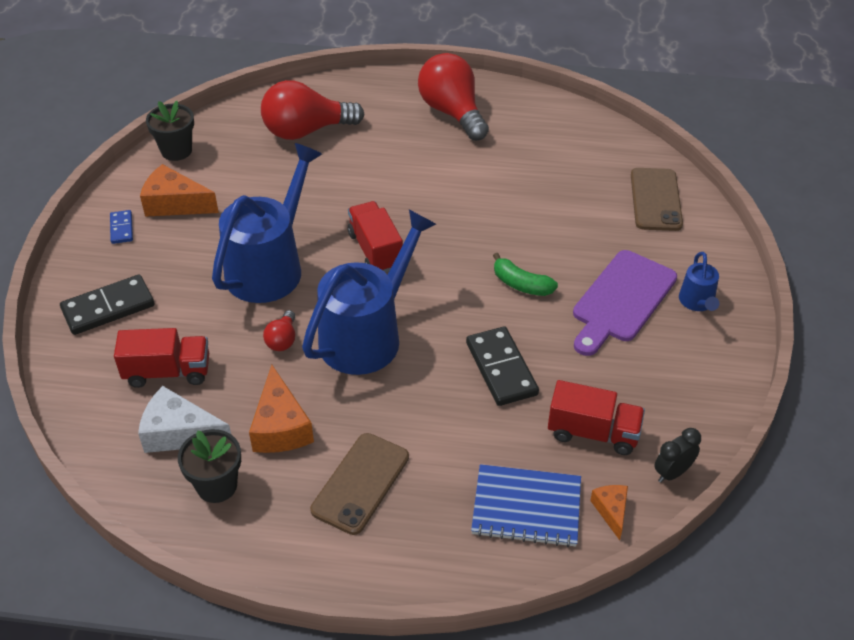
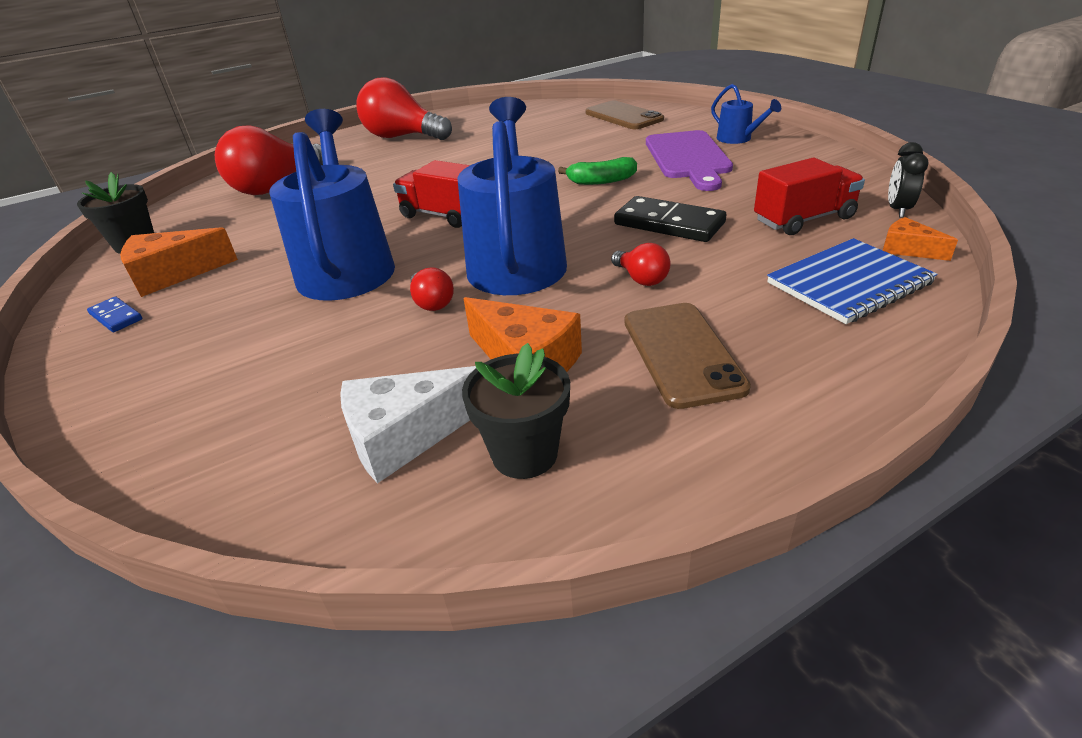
camera: 35 degrees left, 10 degrees down
black domino [60,275,154,335] -> none
red truck [114,328,209,388] -> none
none -> red light bulb [611,243,671,286]

